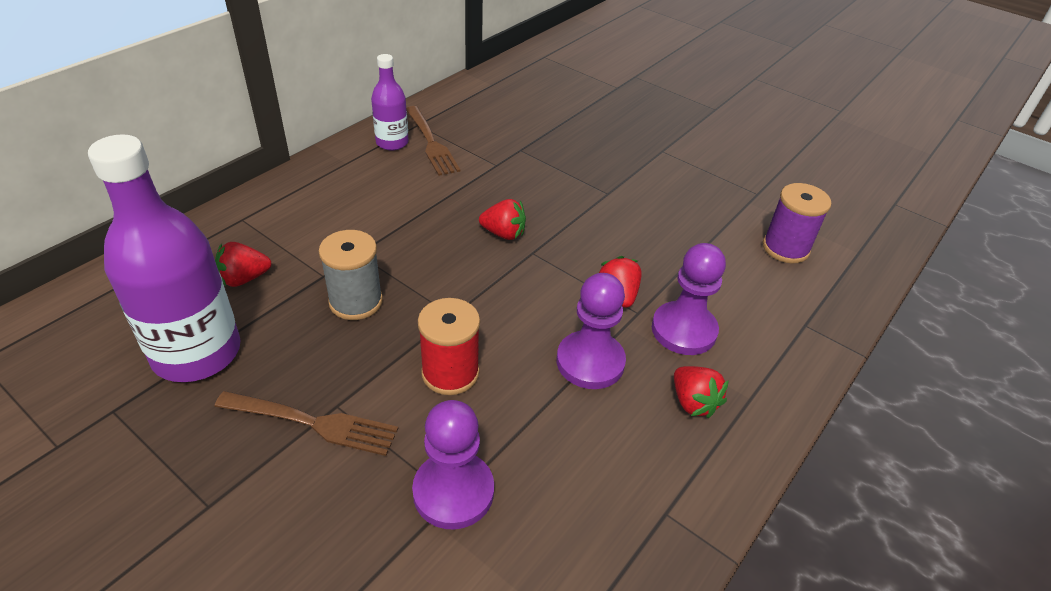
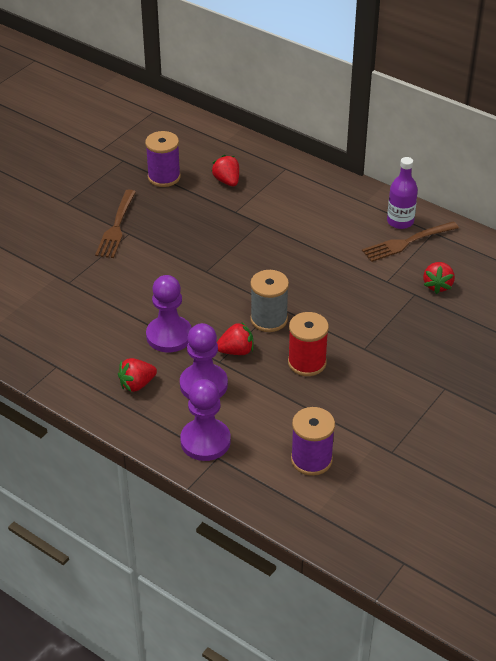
camera: 90 degrees right, 0 degrees up
purple bottle [88,134,241,382] -> purple spool [145,131,181,187]
grey spool [319,230,383,320] -> grey spool moved to [250,270,289,332]
purple pawn [412,400,494,530] -> purple pawn moved to [180,379,231,461]
red spool [418,298,480,395] -> red spool moved to [288,312,329,376]
red strawberry [479,199,526,240] -> red strawberry moved to [423,262,455,294]

